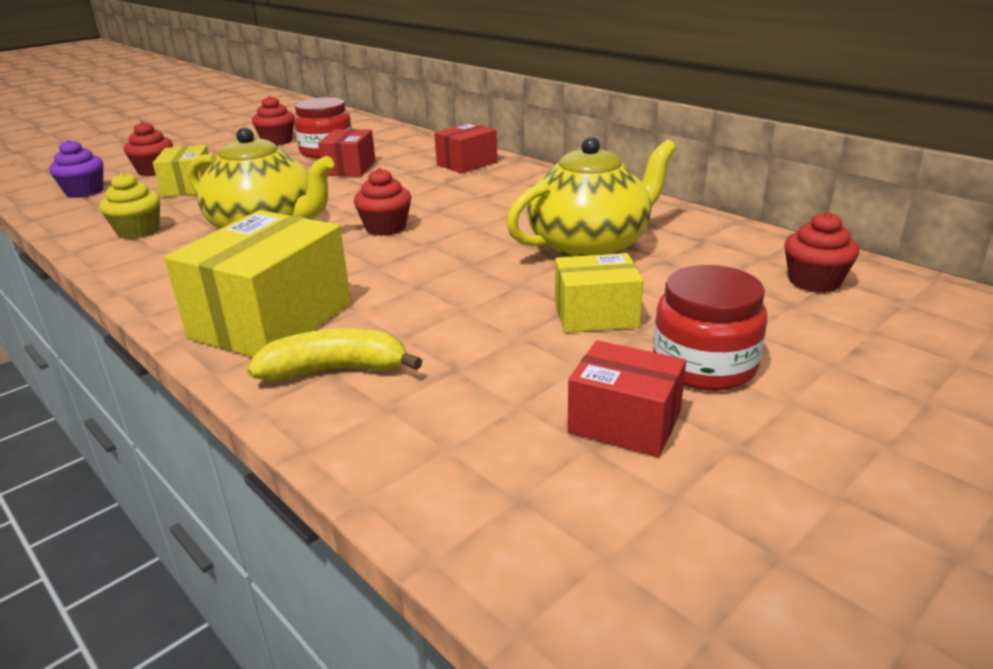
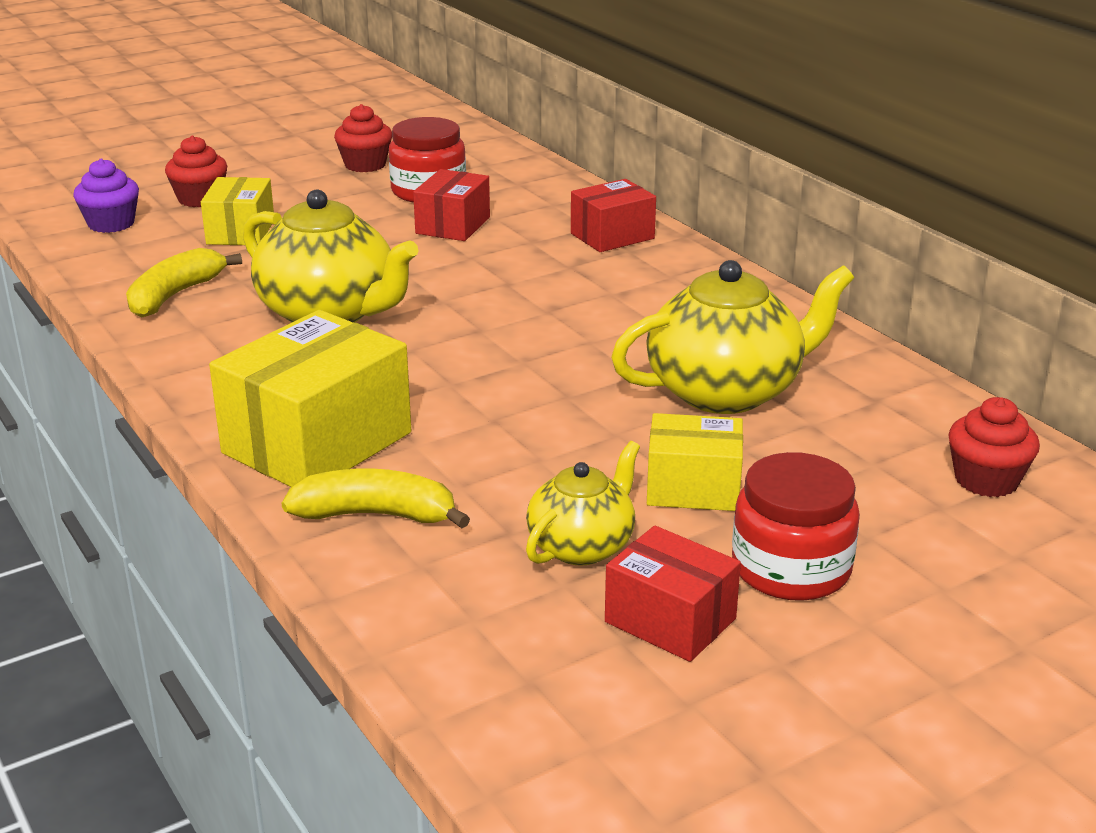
camera: 10 degrees right, 0 degrees up
yellow cupcake [100,173,160,239] -> yellow banana [126,248,242,318]
red cupcake [354,168,411,236] -> none
none -> yellow teapot [526,441,640,566]

